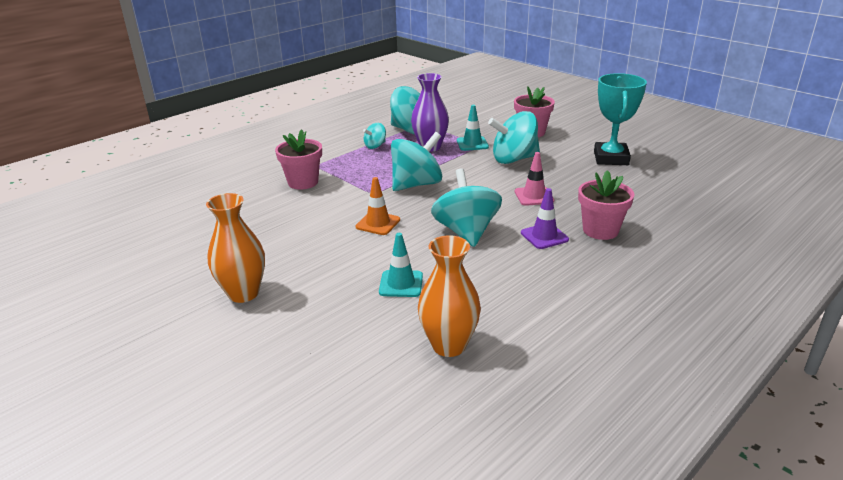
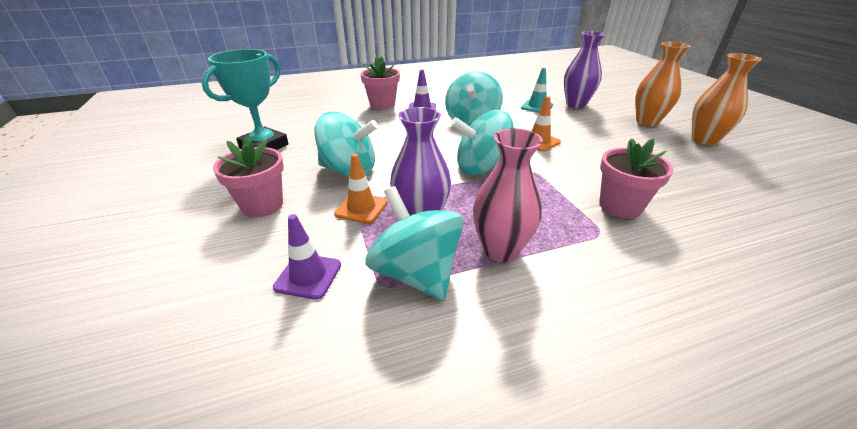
camera: 155 degrees left, 5 degrees up
turquoise spinning top [363,123,386,149] -> pink vase [473,128,543,262]
orange vase [418,235,481,357] -> orange vase moved to [692,53,762,145]
turquoise traffic cone [457,105,489,151] -> orange traffic cone [334,153,388,224]
pink traffic cone [515,152,554,206] -> none
none -> purple traffic cone [273,214,341,299]
none -> purple vase [564,31,606,108]

